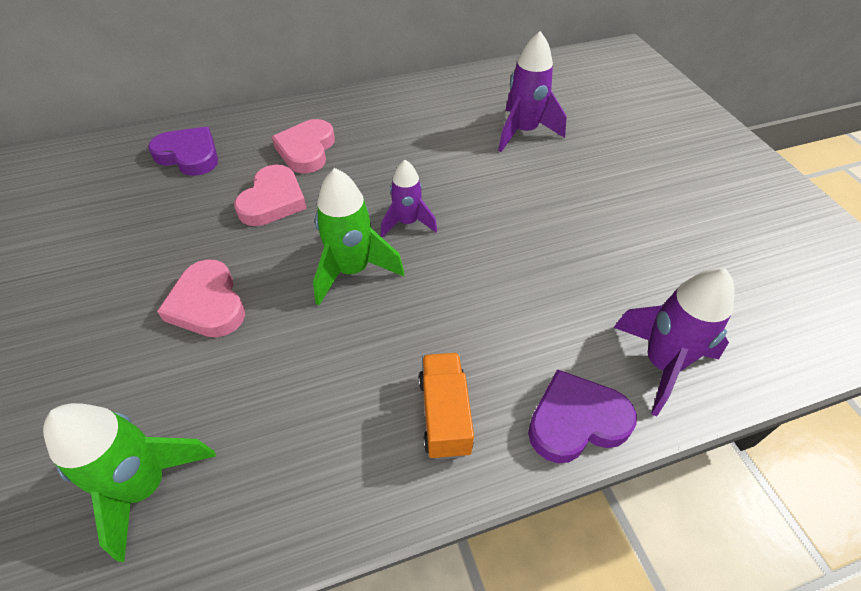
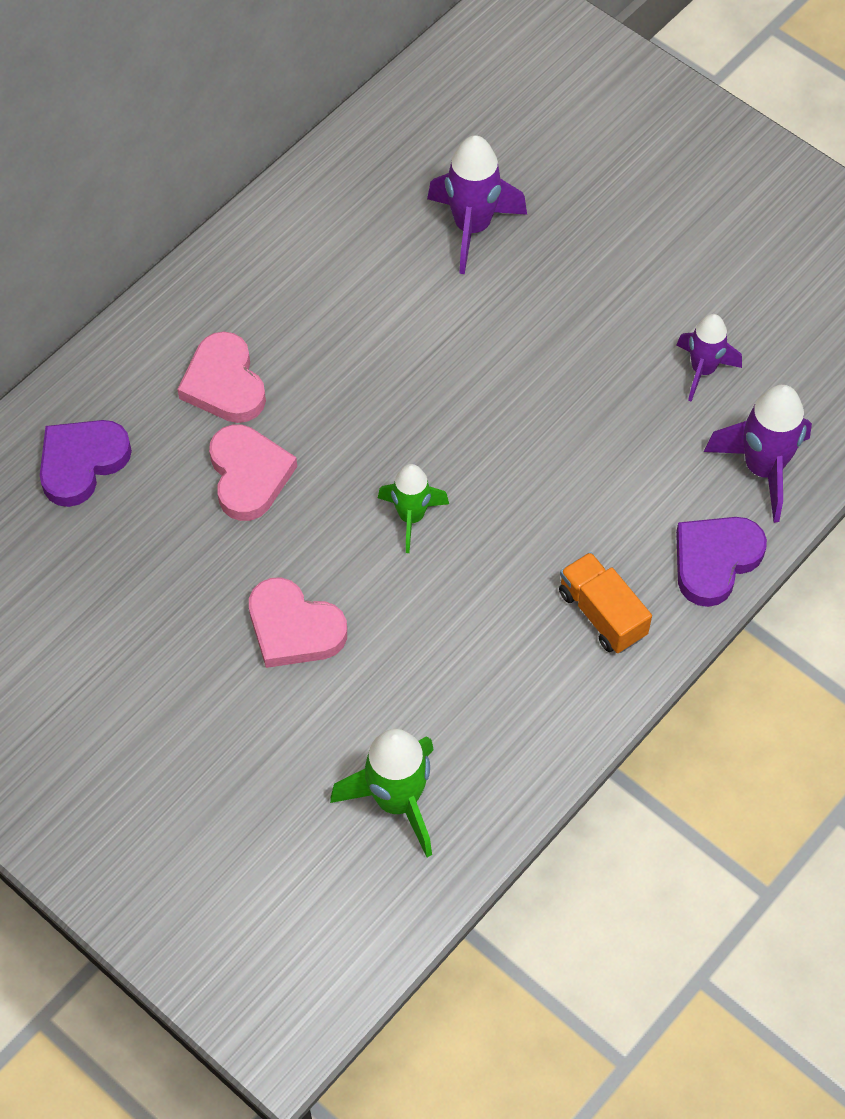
camera: 30 degrees left, 10 degrees up
purple heart [148,127,218,176] -> purple heart turned 45 degrees counterclockwise [40,420,132,507]
green rocket [313,168,404,305] -> green rocket [378,464,449,553], size x0.66
purple rocket [381,160,437,237] -> purple rocket moved to [677,314,742,402]

